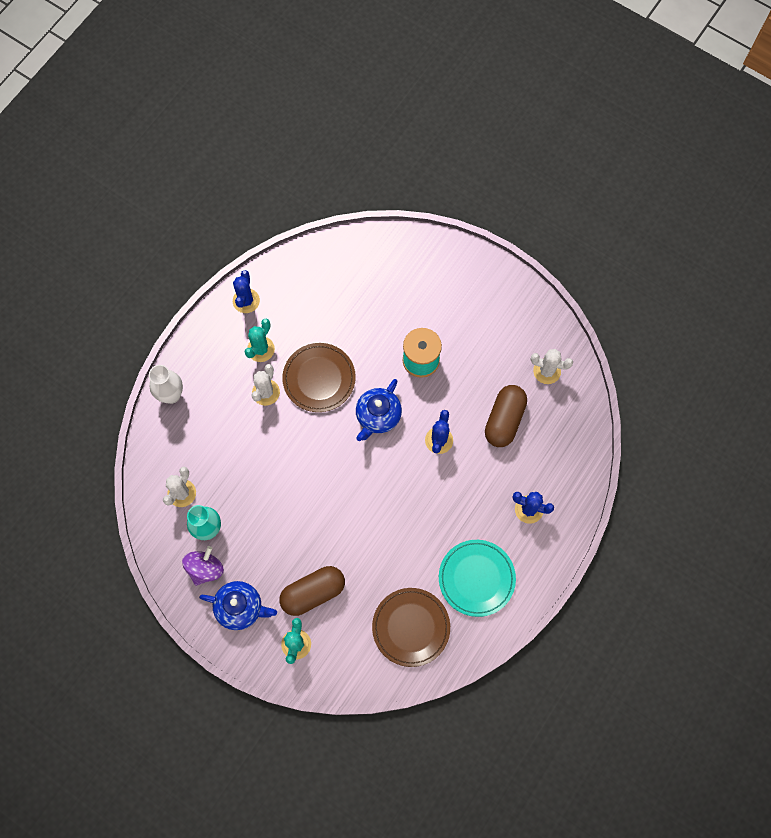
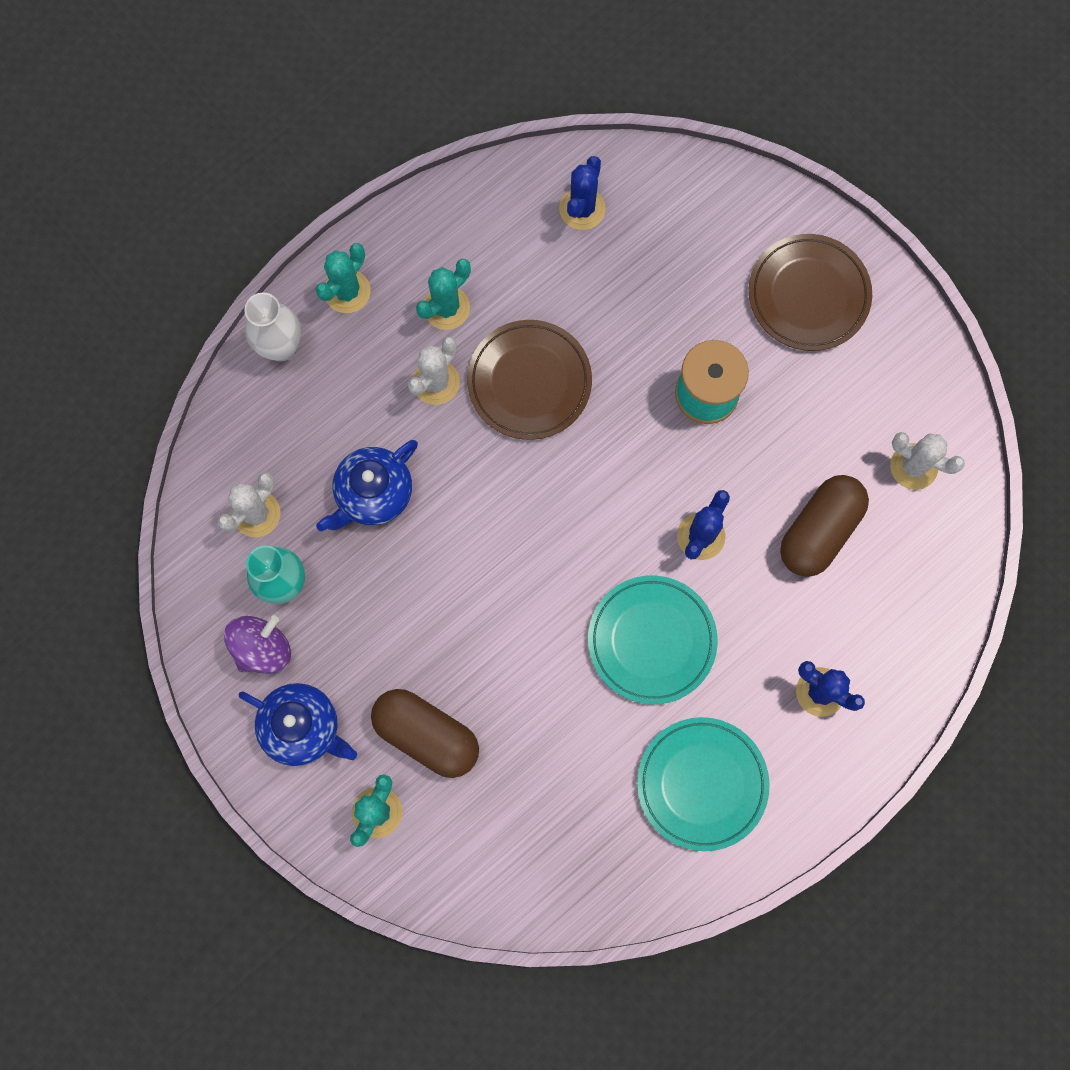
camera: 15 degrees right, 5 degrees up
blue cactus [233,270,260,313] -> blue cactus moved to [559,156,605,230]
brown capsule [279,566,345,616] -> brown capsule turned 45 degrees clockwise [371,689,479,778]
blue teapot [356,379,402,441] -> blue teapot moved to [316,440,418,532]
brown plate [372,588,450,667] -> brown plate moved to [749,234,872,351]
none -> turquoise cactus [315,243,371,313]
none -> turquoise plate [588,576,718,704]

